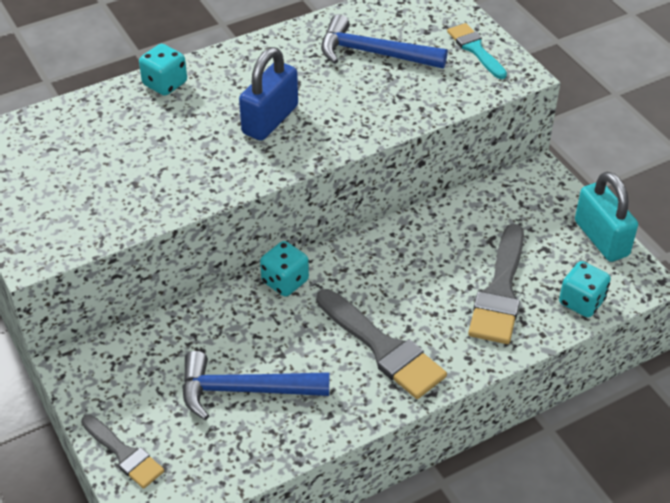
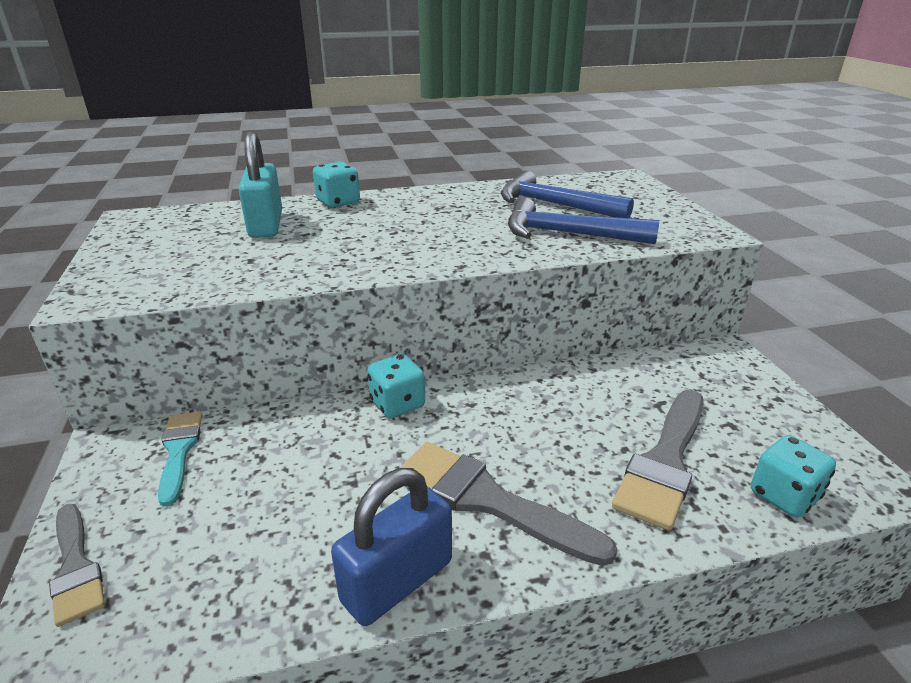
camera: 15 degrees right, 15 degrees down
blue hammer [182,351,329,420] -> blue hammer moved to [508,198,659,244]
blue padlock [239,47,298,141] -> blue padlock moved to [331,468,452,626]
grey brush [316,289,447,399] -> grey brush turned 150 degrees clockwise [400,442,617,566]
turquoise brush [447,23,507,79] -> turquoise brush moved to [158,411,202,507]
turquoise padlock [575,172,638,262] -> turquoise padlock moved to [238,132,282,238]

